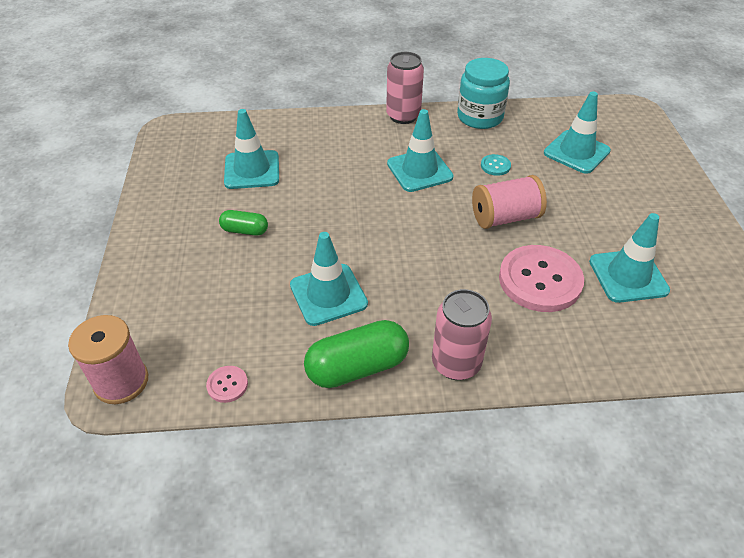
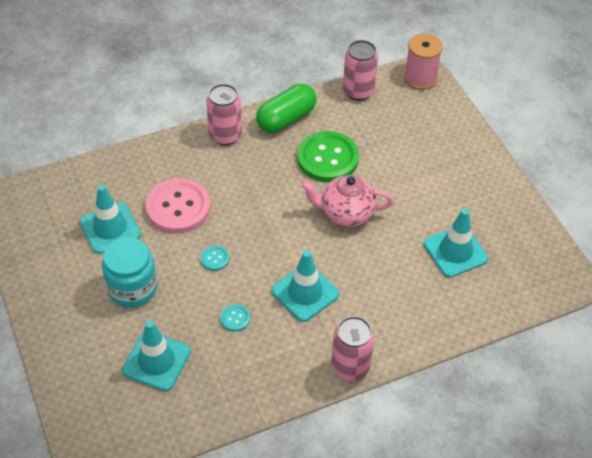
camera: 160 degrees right, 5 degrees up
pink button [206,366,248,403] -> pink can [343,40,378,101]
green capsule [219,210,268,236] -> none
turquoise traffic cone [290,232,368,326] -> green button [297,131,359,182]
turquoise jar [457,58,510,129] -> turquoise jar moved to [102,237,157,308]
pink spool [472,175,547,229] -> turquoise button [200,246,229,271]
none -> pink teapot [301,175,394,227]

